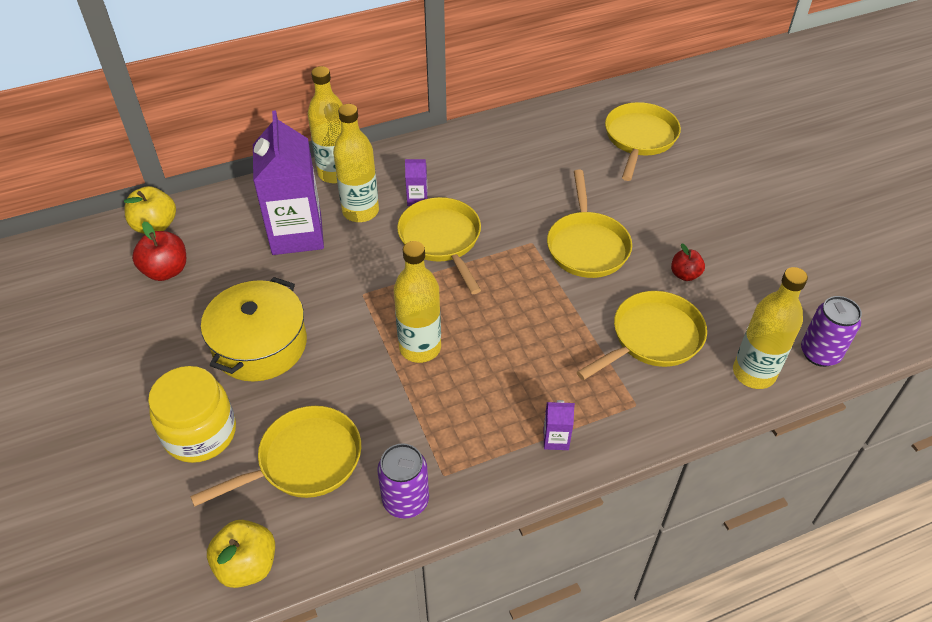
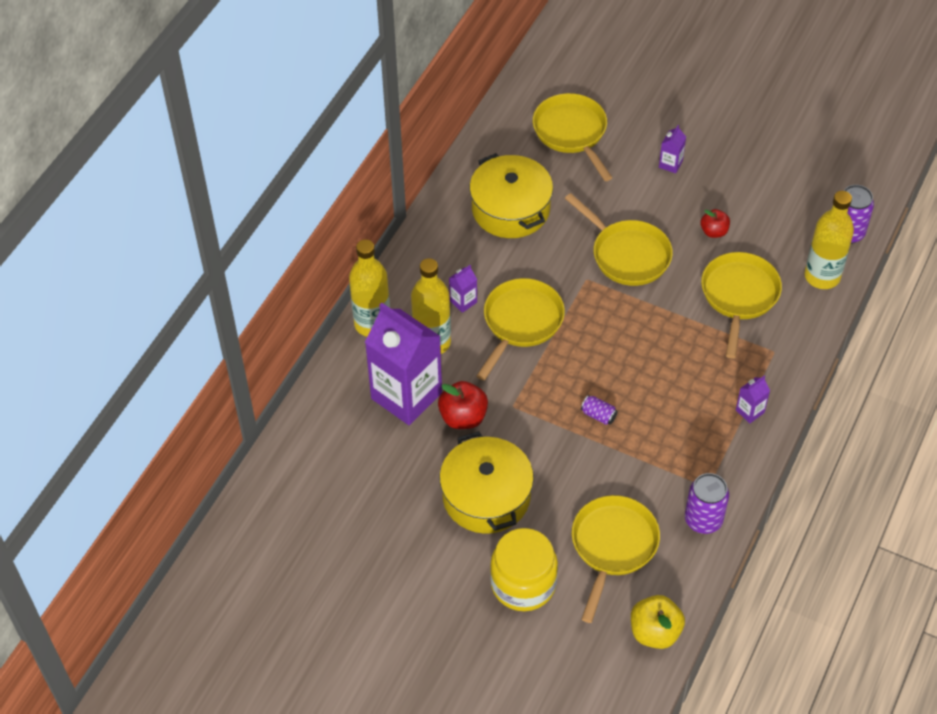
camera: 40 degrees left, 5 degrees up
yellow apple [124,186,176,234] -> none
red apple [132,222,186,281] -> red apple moved to [438,381,488,429]
yellow bottle [394,241,441,363] -> purple can [581,395,618,425]
yellow pan [397,197,481,294] -> yellow pan turned 90 degrees clockwise [477,278,565,380]
none -> yellow pot [470,153,553,238]
none -> purple carton [659,125,686,174]

